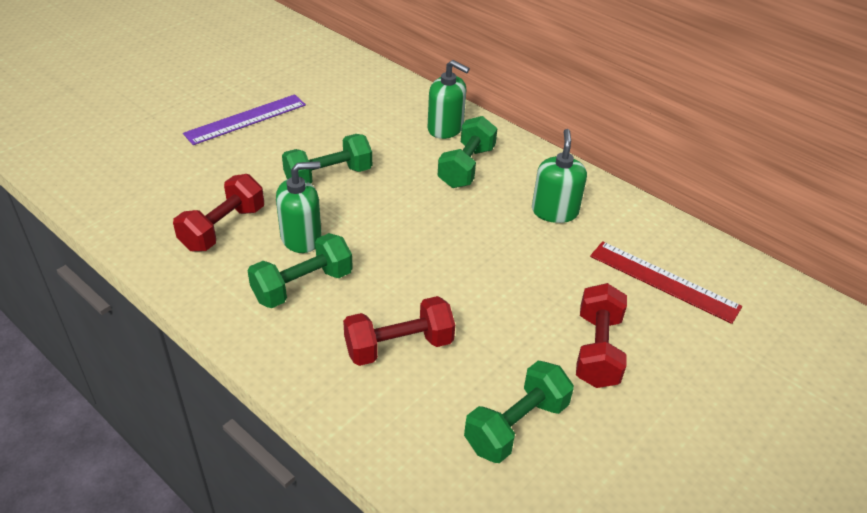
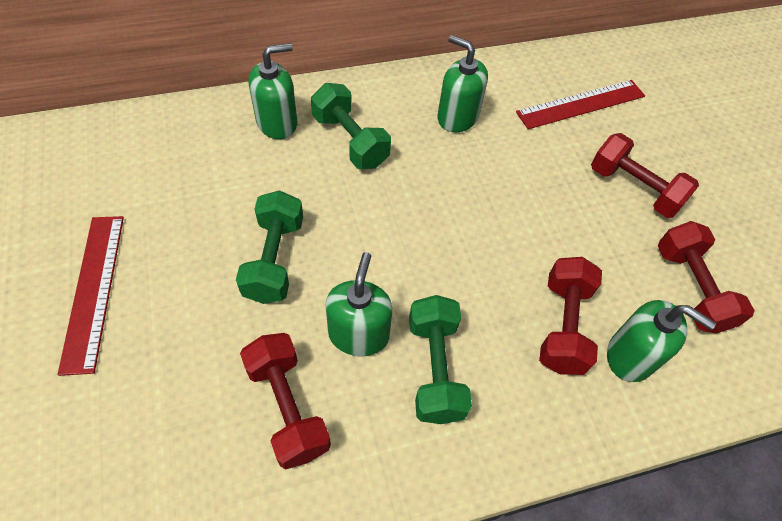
camera: 60 degrees left, 15 degrees up
purple ruler [183,94,306,145] -> red ruler [58,216,124,376]
green dumbbell [464,361,574,463] -> red dumbbell [658,221,755,333]
none -> green soap dispenser [607,300,716,382]

